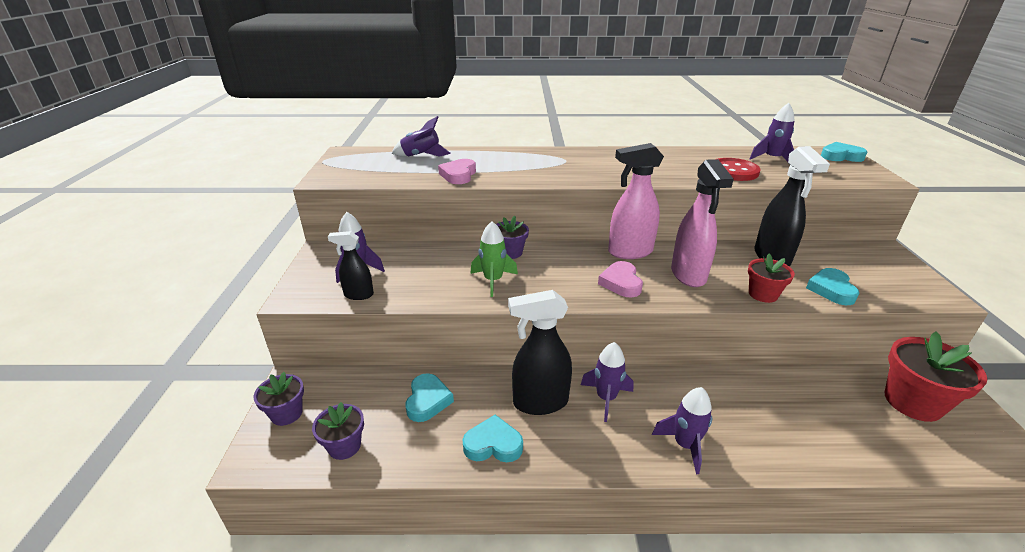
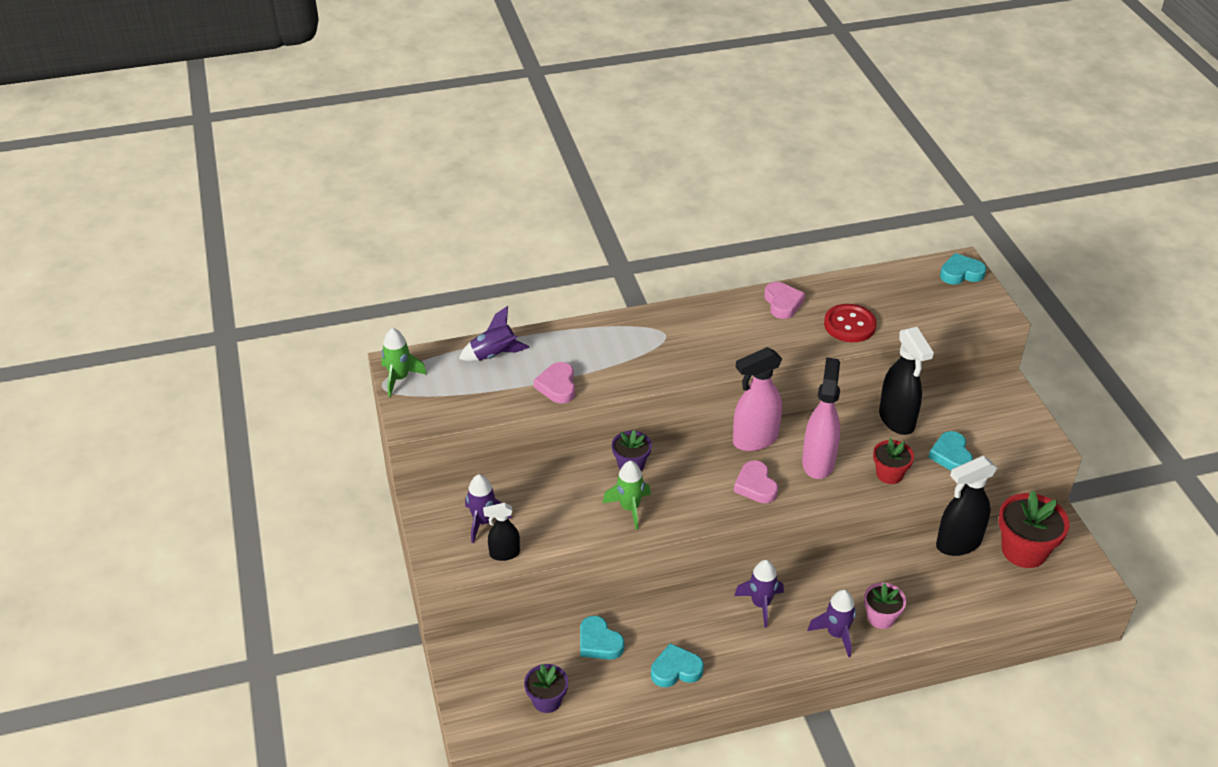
camera: 15 degrees left, 10 degrees up
purple flower pot [253,372,304,426] -> none
turquoise heart [406,373,454,422] -> turquoise heart turned 150 degrees clockwise [580,616,624,660]
black spray bottle [508,290,572,415] -> black spray bottle moved to [936,456,997,556]
pink spray bottle [671,159,734,287] -> pink spray bottle turned 150 degrees counterclockwise [802,357,840,479]
purple rocket [750,103,795,162] -> none
none -> green rocket [381,328,427,397]
none -> pink heart [764,282,805,319]
none -> pink flower pot [864,583,906,629]

